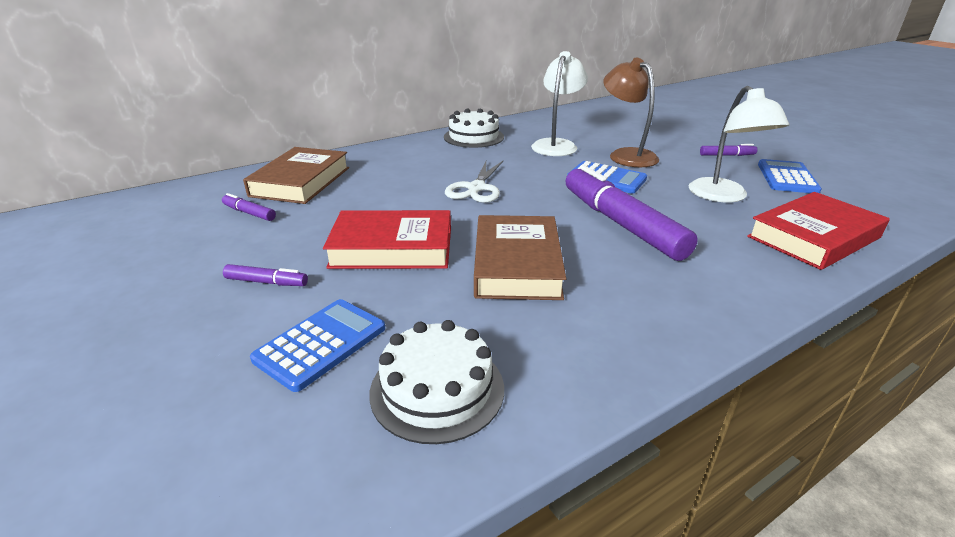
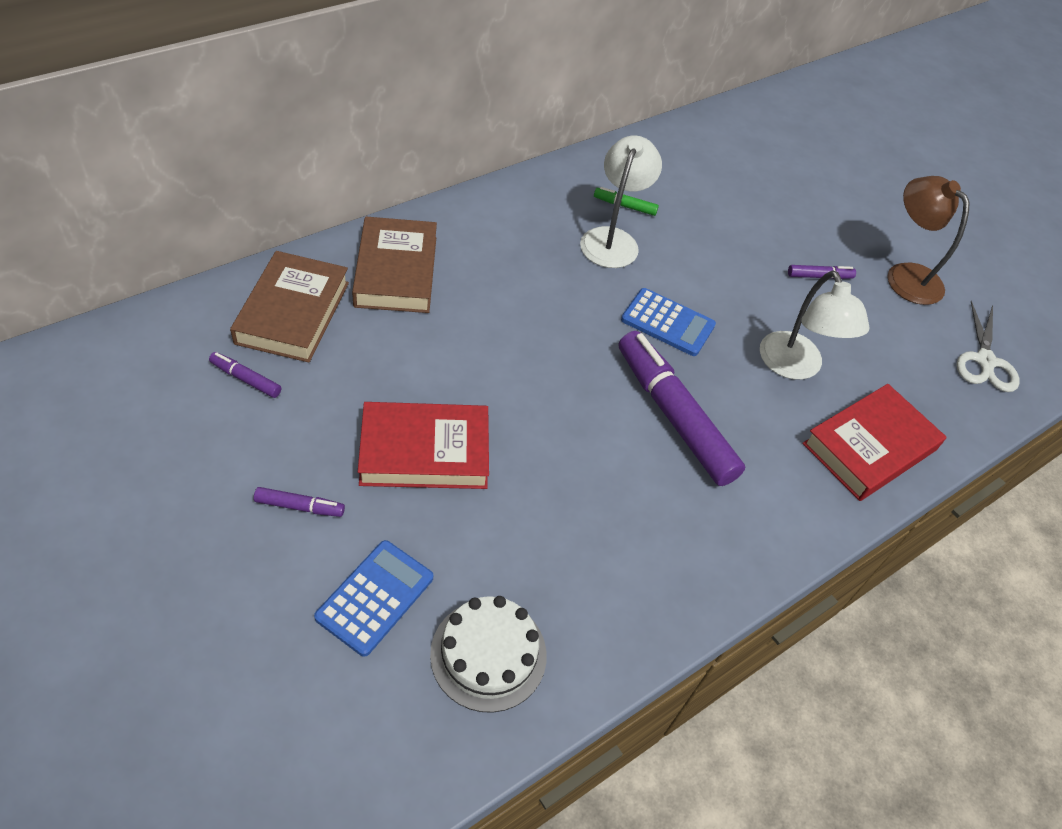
camera: 10 degrees left, 20 degrees up
white cake [444,108,504,148] -> none
white scissors [445,161,503,203] -> white scissors moved to [956,301,1020,392]
brown book [474,215,566,300] -> brown book moved to [352,217,437,313]
brown lamp [603,58,659,167] -> brown lamp moved to [887,176,970,305]
blue calculator [758,159,822,193] -> none
none -> green marker [594,187,659,216]

